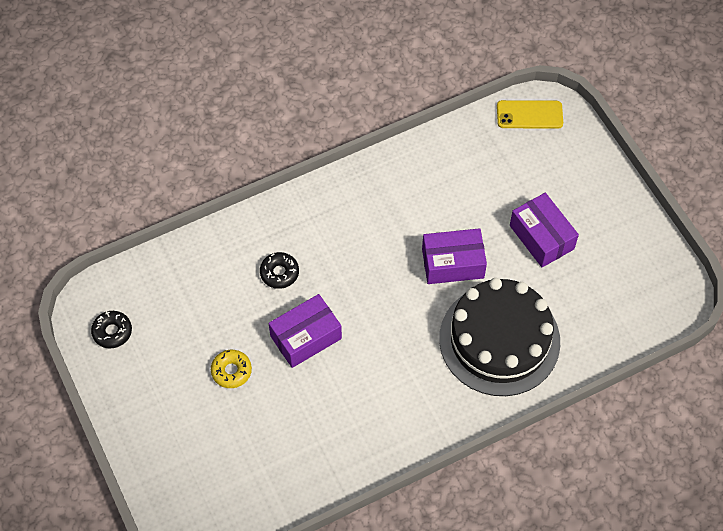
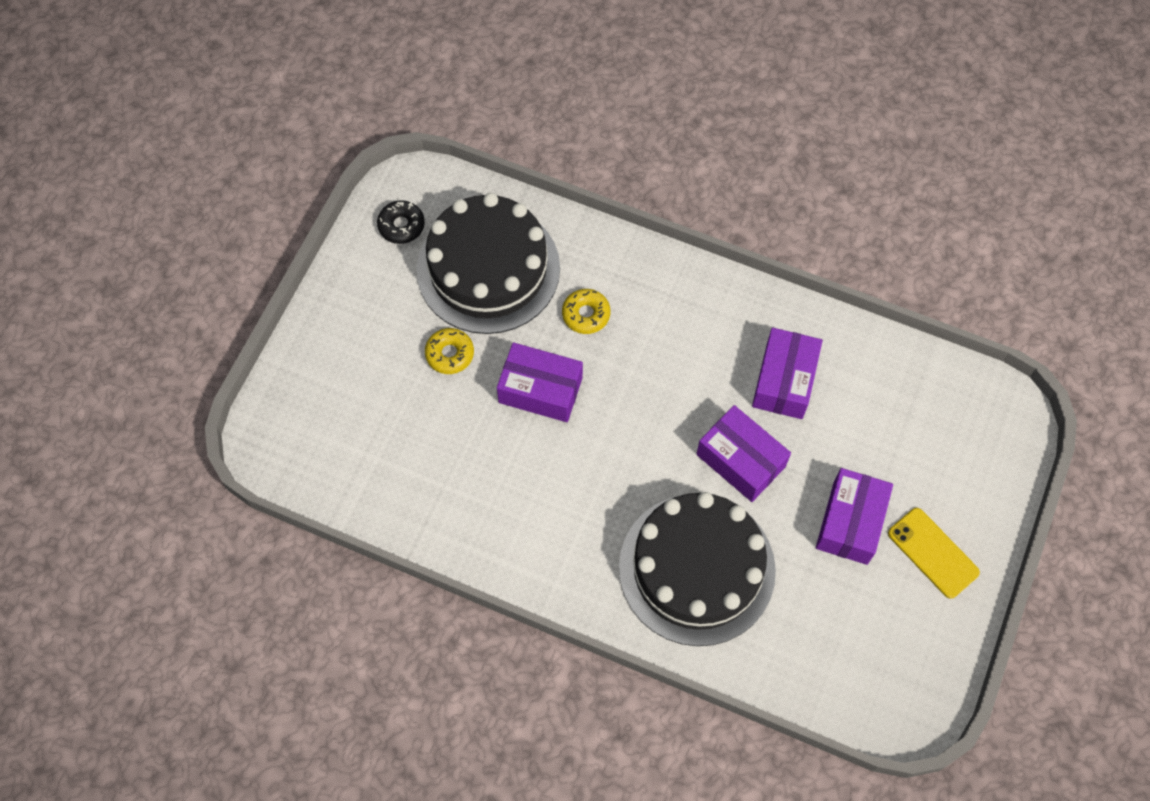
camera: 50 degrees right, 5 degrees up
black donut [260,252,299,289] -> yellow donut [562,289,611,334]
yellow phone [497,100,563,129] -> yellow phone moved to [888,508,980,599]
none -> black cake [417,193,560,334]
none -> purple box [752,328,823,419]

